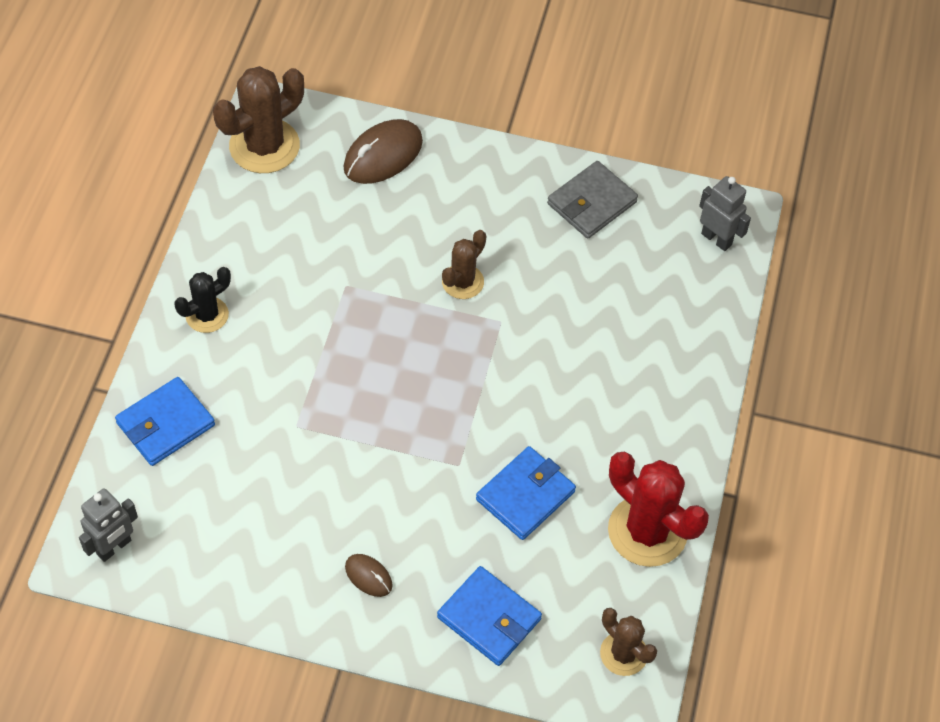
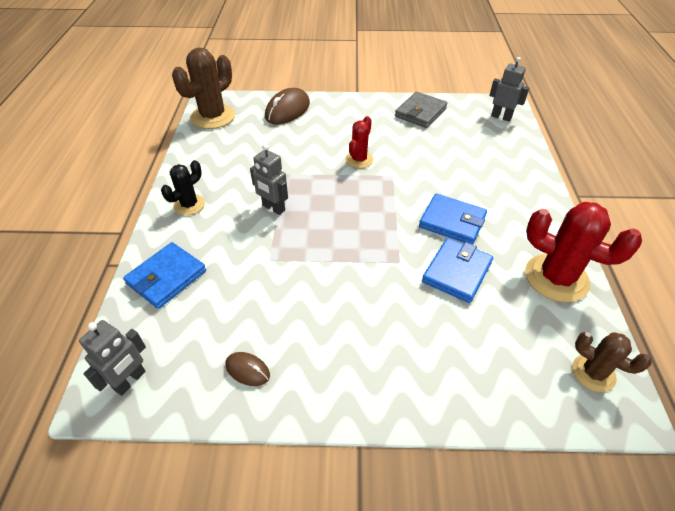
camera: 10 degrees left, 10 degrees down
brown mouse [345,554,392,597] -> brown mouse moved to [226,352,270,386]
blue wallet [437,566,542,666] -> blue wallet moved to [419,194,487,244]
brown cactus [442,230,486,299] -> red cactus [345,116,373,168]
none -> grey robot [250,144,288,215]

